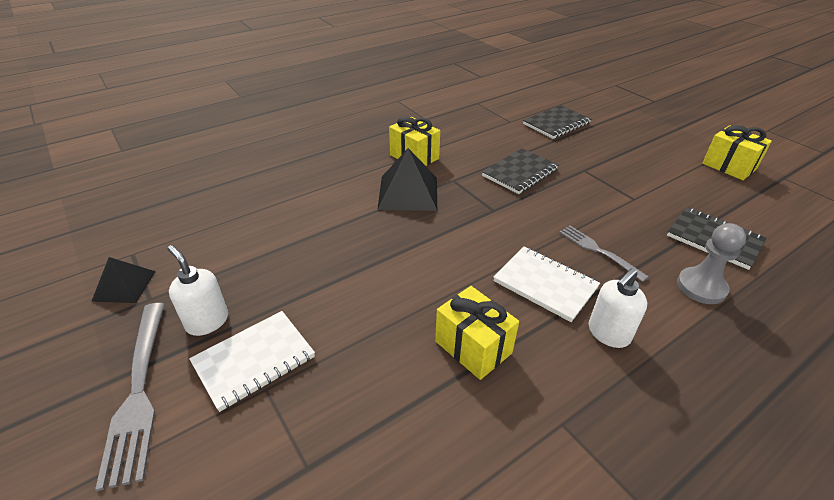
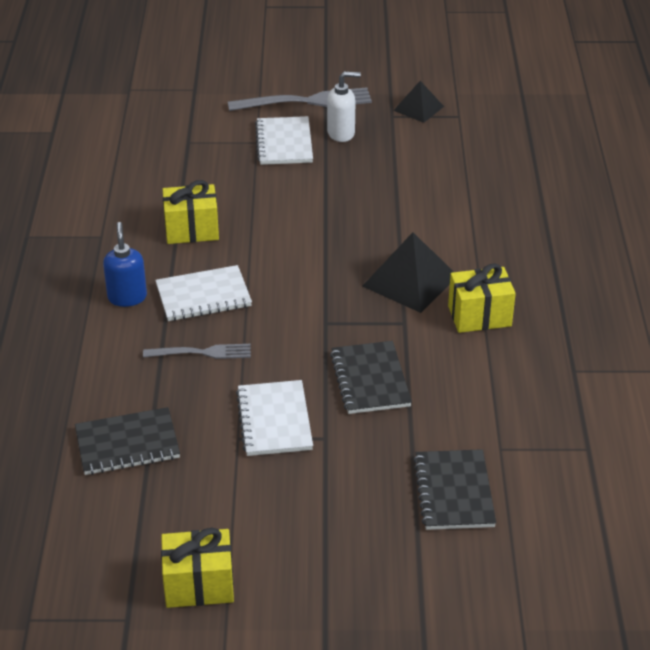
camera: 125 degrees right, 0 degrees up
grey fork [95,303,165,491] -> grey fork turned 150 degrees clockwise [228,88,372,111]
white soap dispenser [588,268,647,348] -> blue soap dispenser [103,222,147,307]
grey pawn [677,223,746,304] -> none
none -> white notebook [236,380,313,456]

